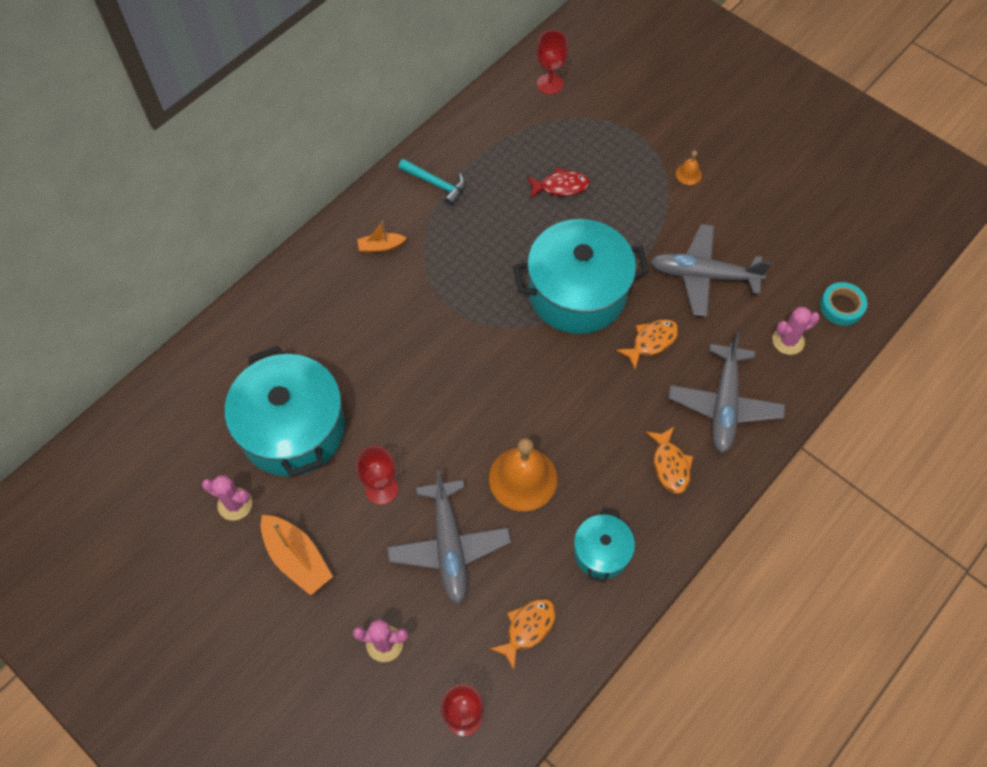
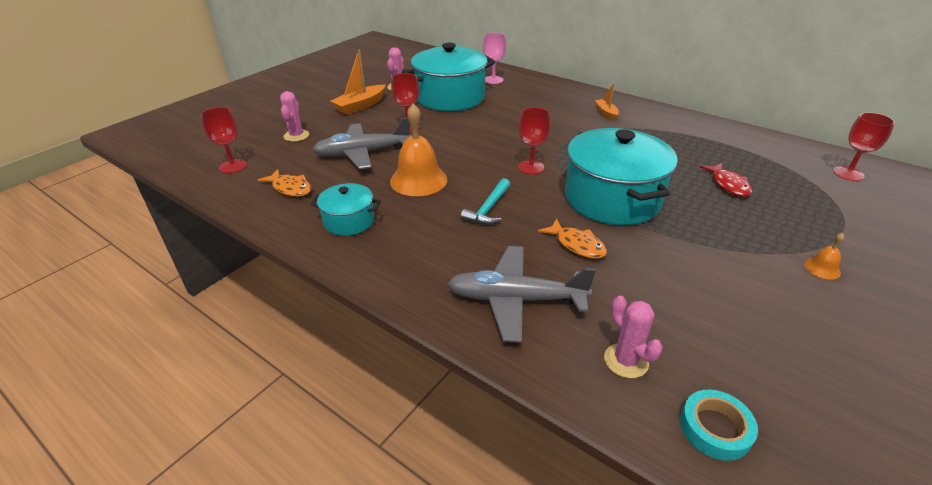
camera: 85 degrees right, 25 degrees down
turquoise hammer [398,159,466,206] -> turquoise hammer moved to [461,178,510,225]
orange fish [646,427,693,494] -> none
grey plane [650,224,771,317] -> none
none -> pink goblet [483,33,506,84]
none -> red goblet [518,108,551,175]

